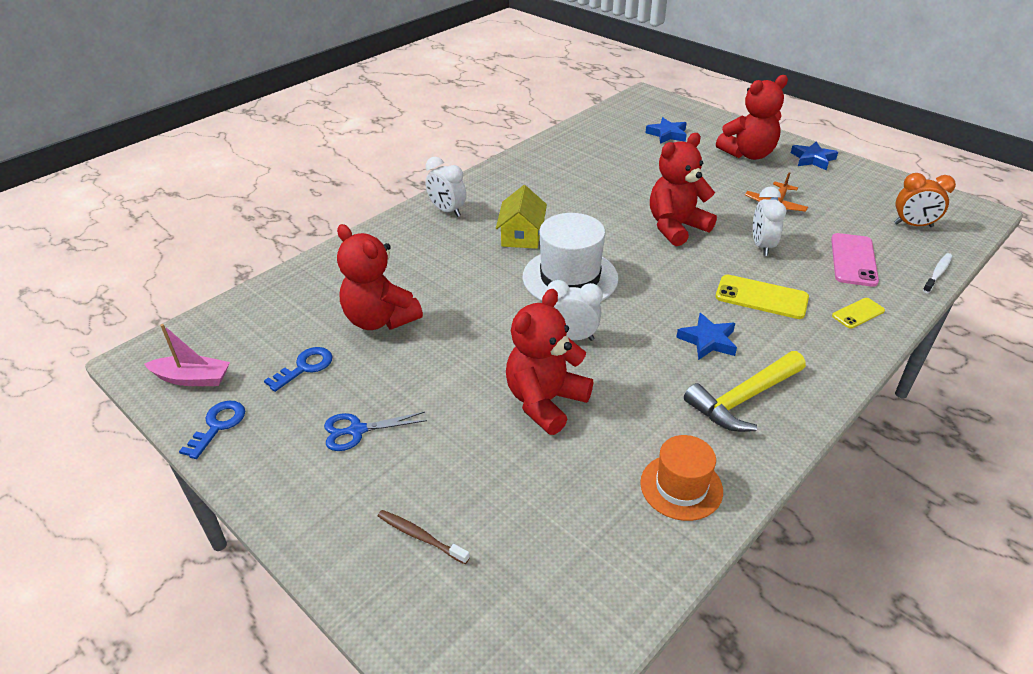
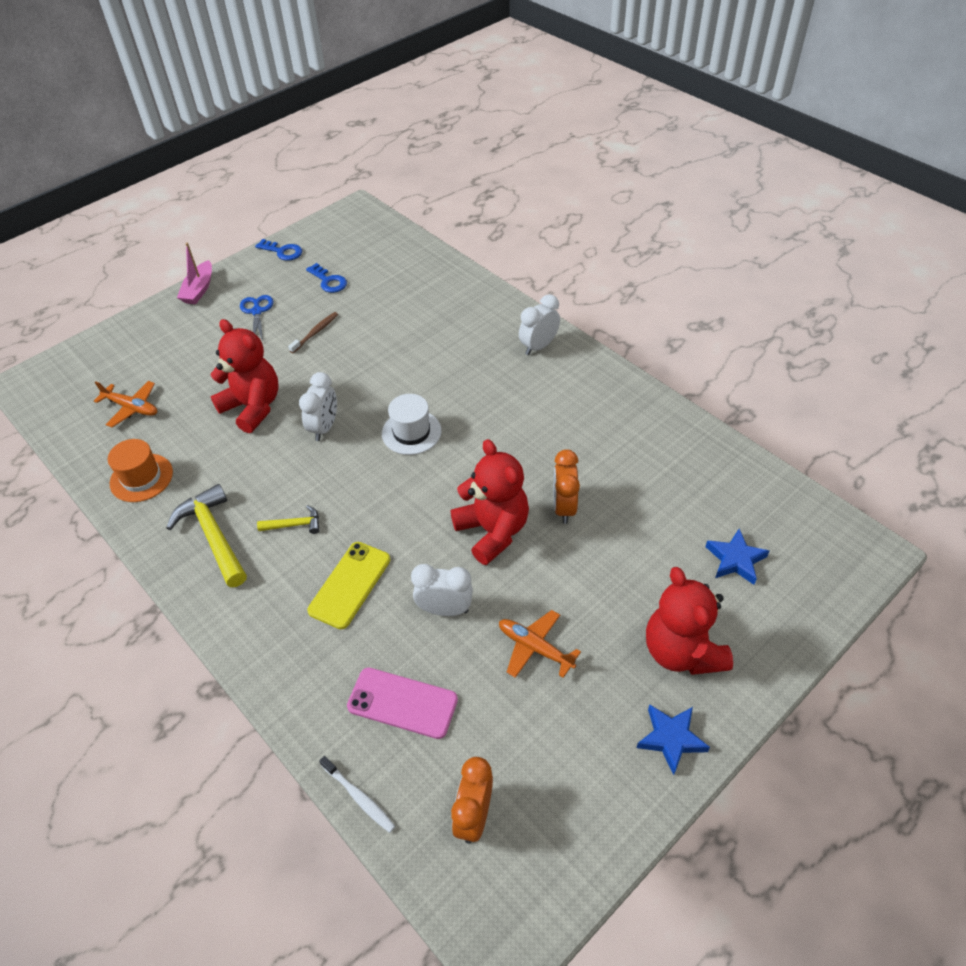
camera: 95 degrees right, 10 degrees up
pink boat [144,324,230,386] -> pink boat moved to [177,243,212,304]
red teddy bear [337,224,423,330] -> none
brown toothbrush [378,510,470,564] -> brown toothbrush moved to [288,312,338,353]
yellow house [496,185,547,249] -> none
white hat [523,213,618,301] -> white hat [382,394,442,455], size x0.64
blue star [676,313,737,360] -> yellow hammer [257,505,320,534]
yellow phone [832,298,885,329] -> none
none -> orange plane [94,381,157,428]
none -> orange clock [554,449,580,524]

